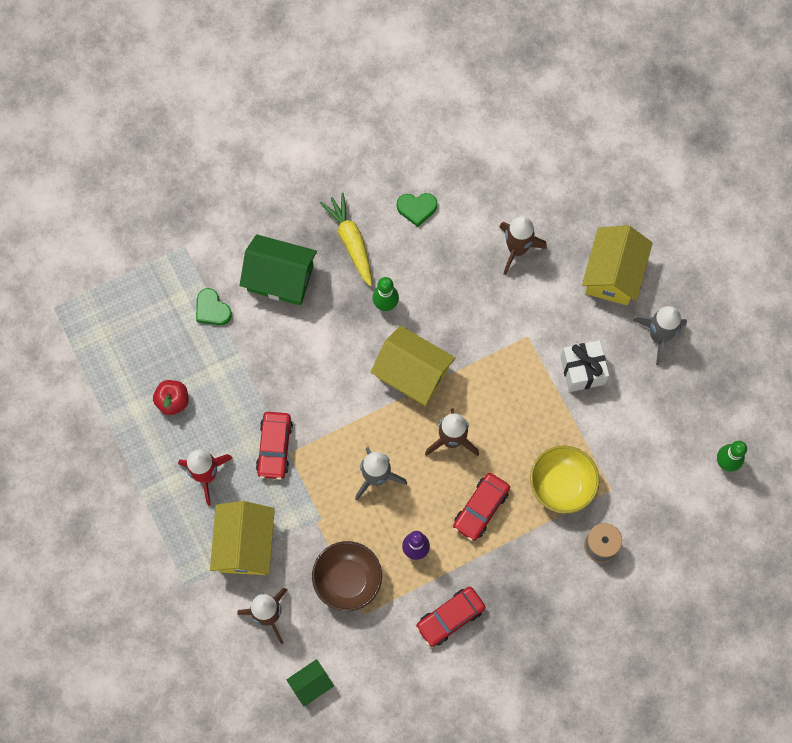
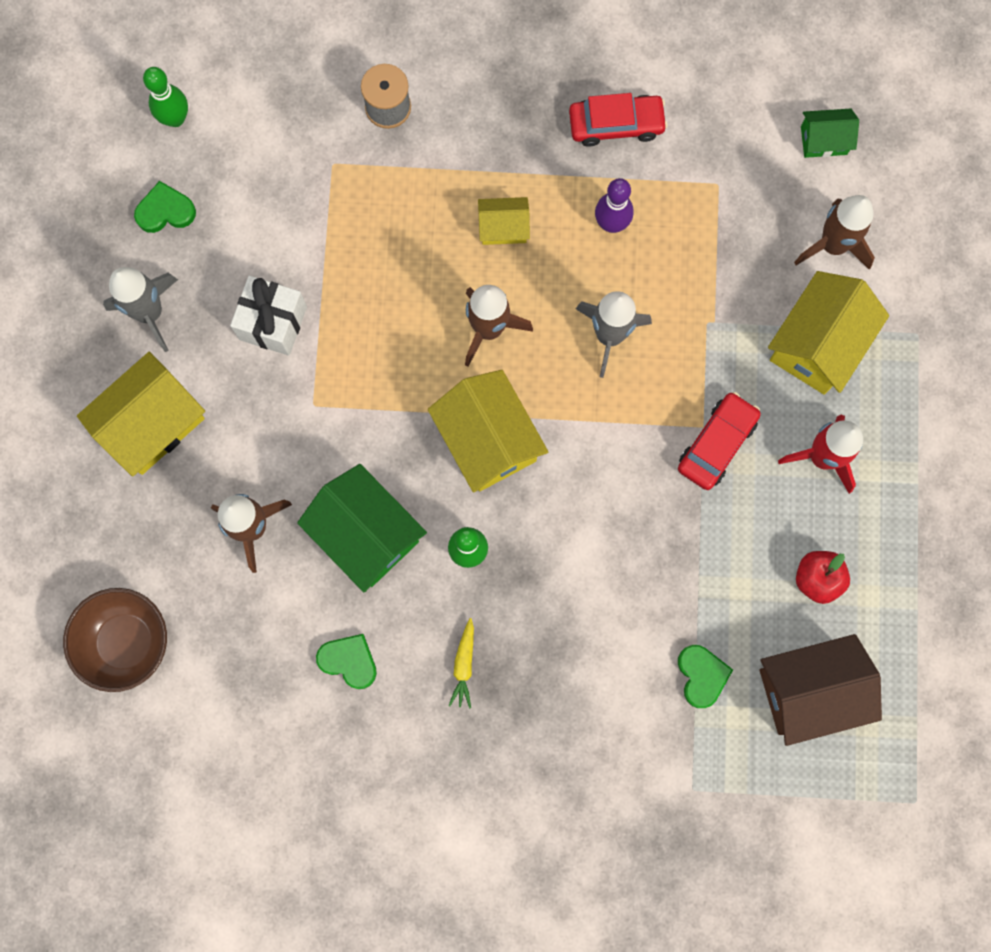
camera: 150 degrees left, 5 degrees up
green house [240,234,317,305] -> green house moved to [297,464,427,593]
brown bowl [312,541,382,611] -> brown bowl moved to [63,588,167,692]
yellow carrot [320,193,372,287] -> yellow carrot [449,618,474,709], size x0.57
red car [453,473,510,541] -> yellow house [478,197,530,245]
yellow bowl [530,446,600,514] -> none
none -> green heart [134,181,196,233]
none -> brown house [760,634,882,746]

